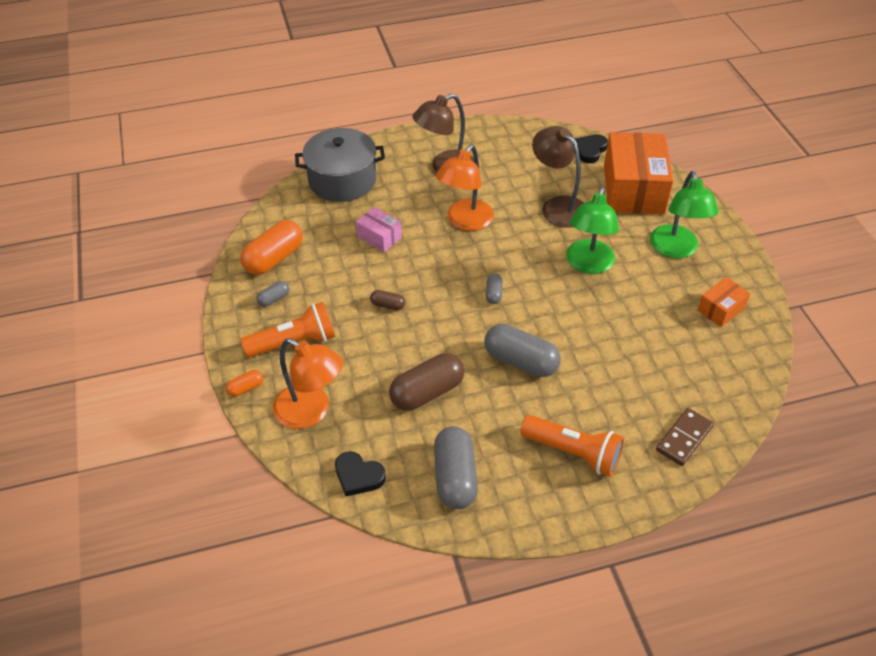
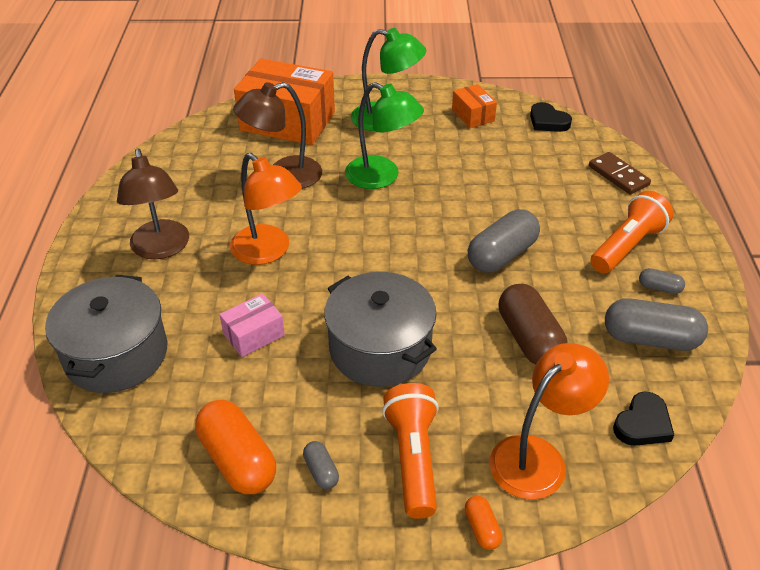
camera: 75 degrees left, 5 degrees down
brown capsule [370,290,405,310] -> grey pot [324,272,437,387]
grey capsule [486,274,503,304] -> grey capsule moved to [639,268,685,294]
black heart [575,134,608,163] -> black heart moved to [530,102,572,132]

